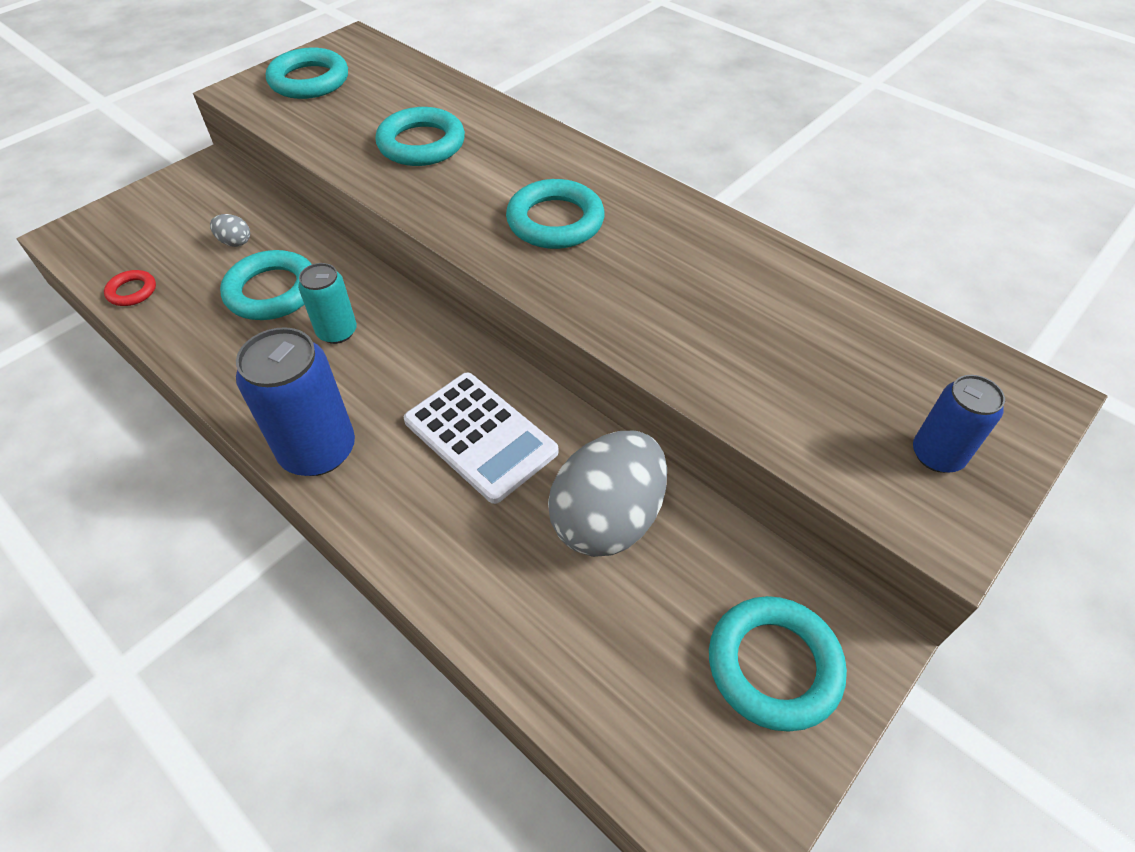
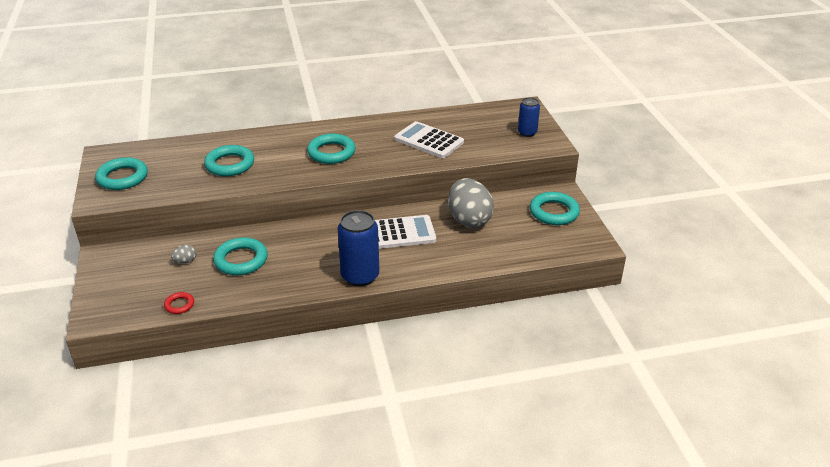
camera: 55 degrees left, 15 degrees down
turquoise can [298,263,357,344] -> none
none -> white calculator [394,121,464,158]

